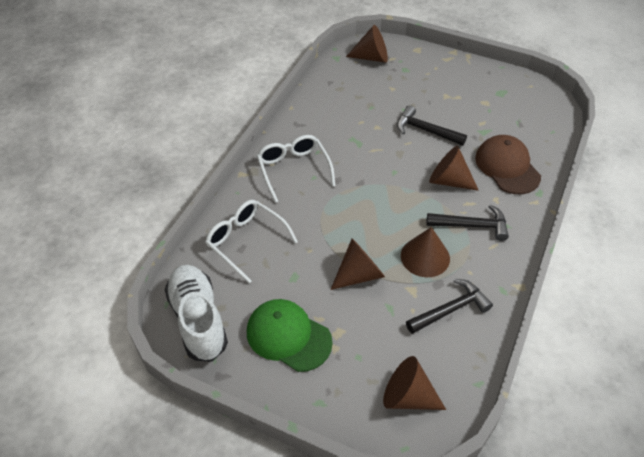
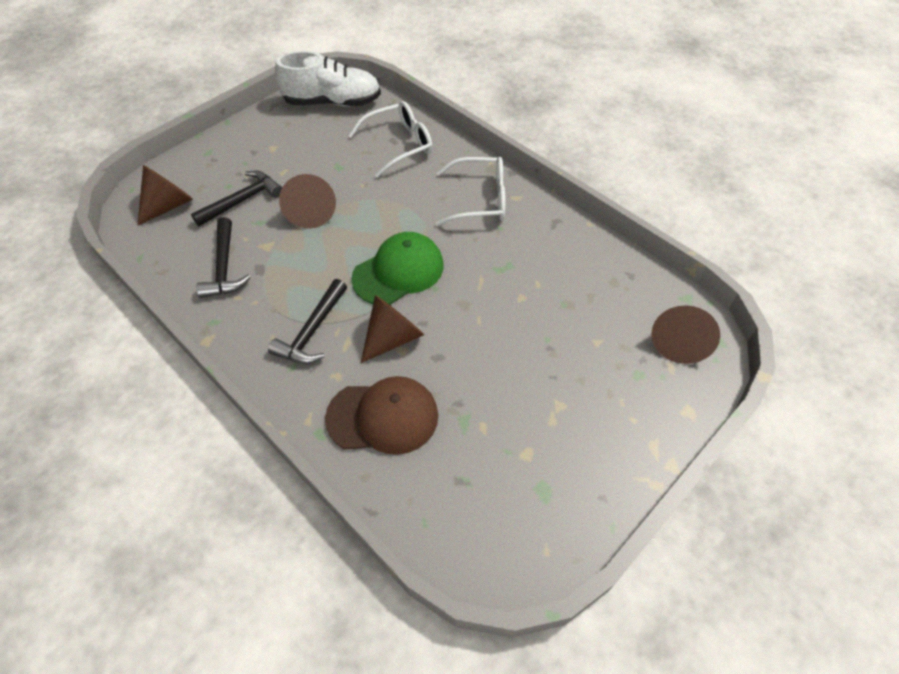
camera: 110 degrees right, 5 degrees up
green cap [247,299,333,372] -> green cap moved to [352,232,443,305]
black hammer [397,105,467,146] -> black hammer moved to [191,170,282,227]
brown cone [401,227,450,277] -> none

